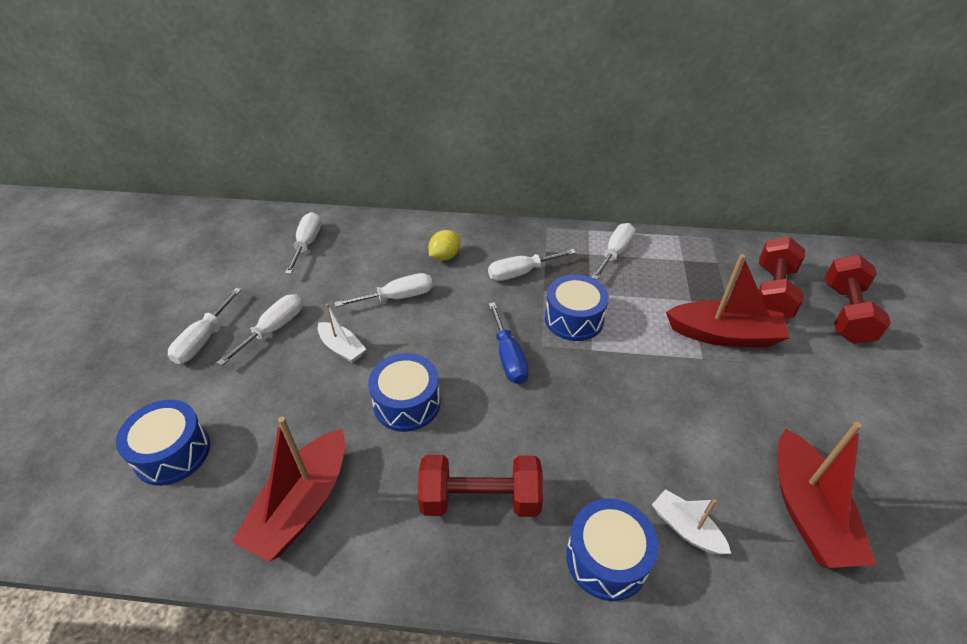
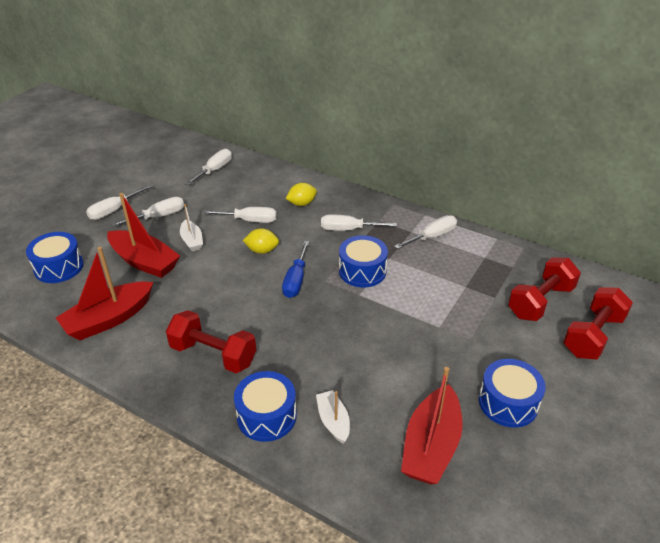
camera: 25 degrees right, 5 degrees down
blue drum [368,353,441,432] -> blue drum moved to [479,359,546,427]
red boat [666,254,790,347] -> red boat moved to [107,193,180,278]
none -> yellow lemon [243,228,279,254]

